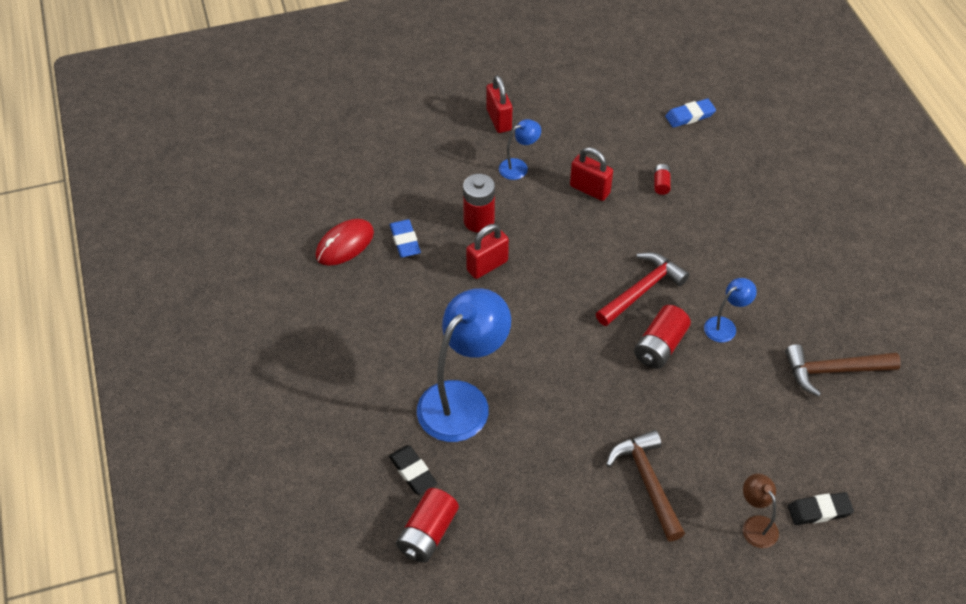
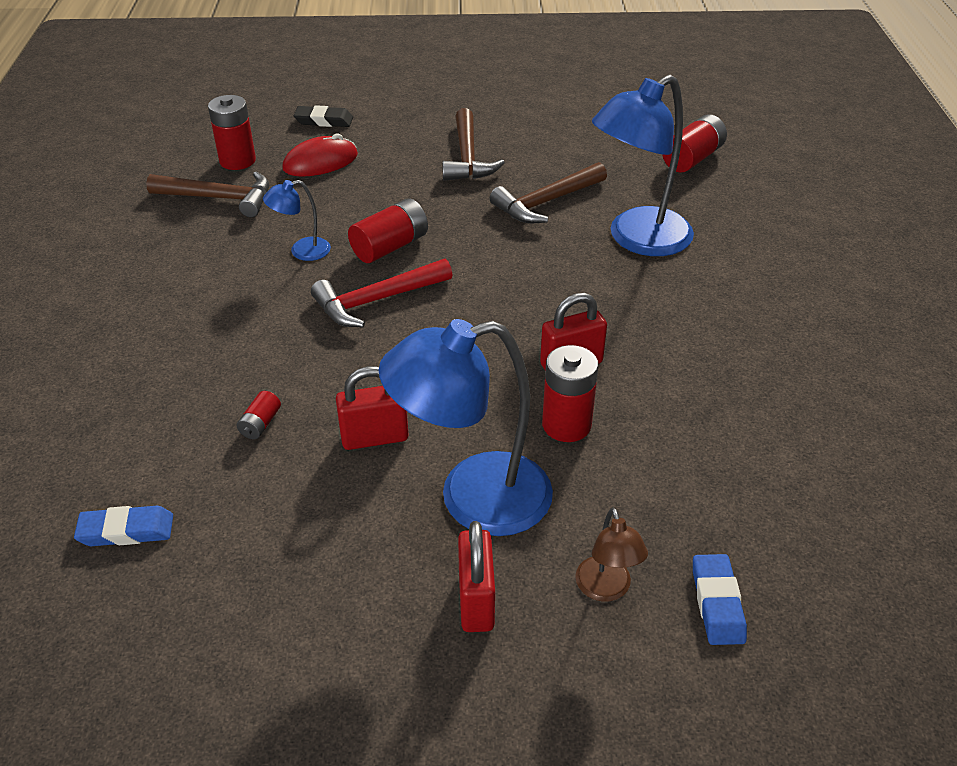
camera: 165 degrees left, 10 degrees down
red mouse [316,219,374,266] -> red mouse moved to [282,134,358,177]
black eraser [389,445,437,495] -> none
blue eraser [390,219,421,258] -> blue eraser moved to [693,554,747,645]
blue lamp [499,119,541,180] -> blue lamp [379,319,553,536], size x2.15
red padlock [570,147,613,201] -> red padlock turned 60 degrees counterclockwise [336,366,409,450]
brown lamp [743,474,779,548] -> brown lamp moved to [575,508,648,602]
none -> red battery [208,95,256,170]
none -> brown hammer [490,162,607,223]

